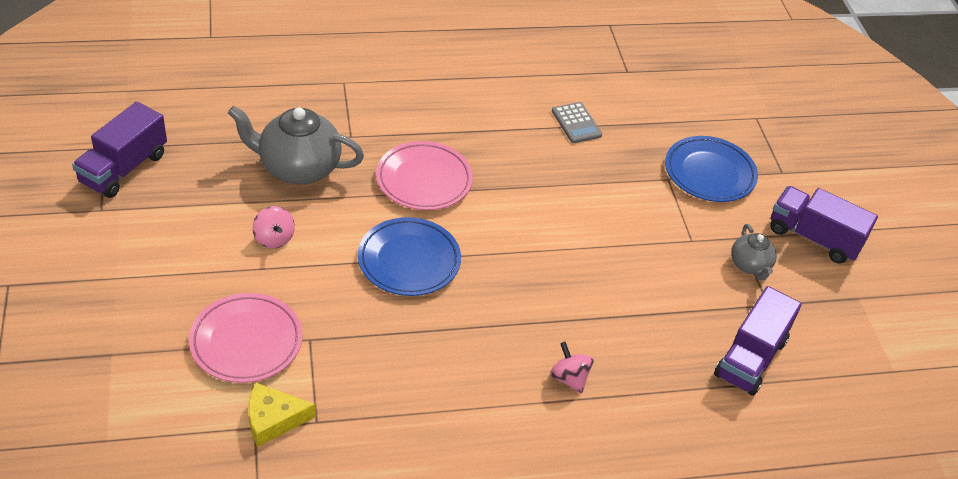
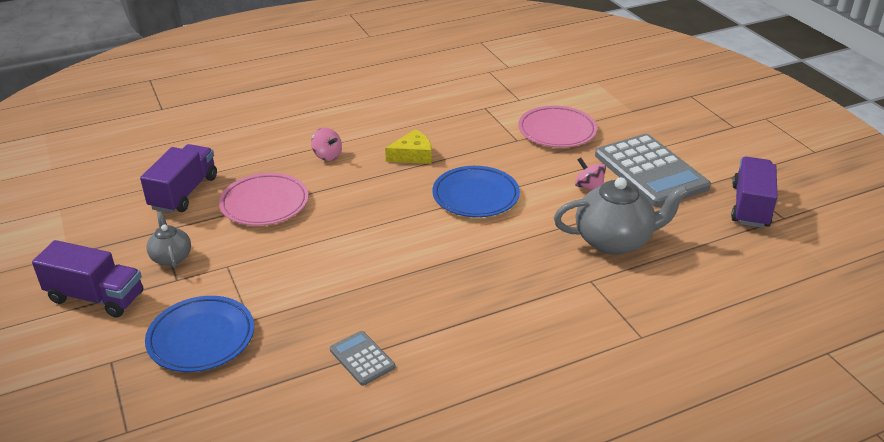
camera: 170 degrees right, 10 degrees down
yellow cheese [249,383,315,447] -> yellow cheese moved to [385,129,432,164]
pink plate [376,141,473,210] -> pink plate moved to [219,173,309,226]
none -> grey calculator [595,134,711,207]

